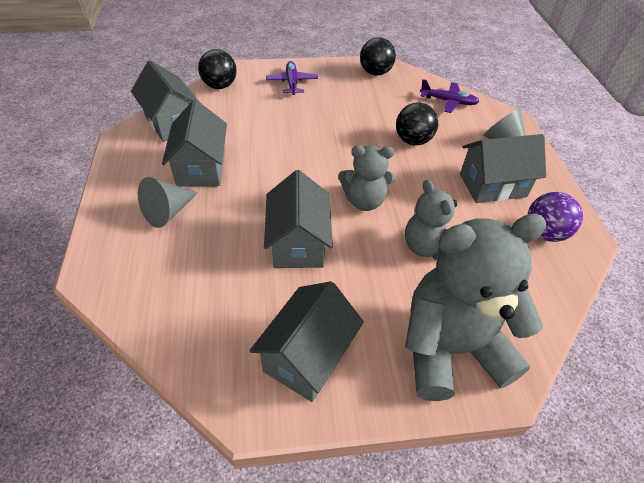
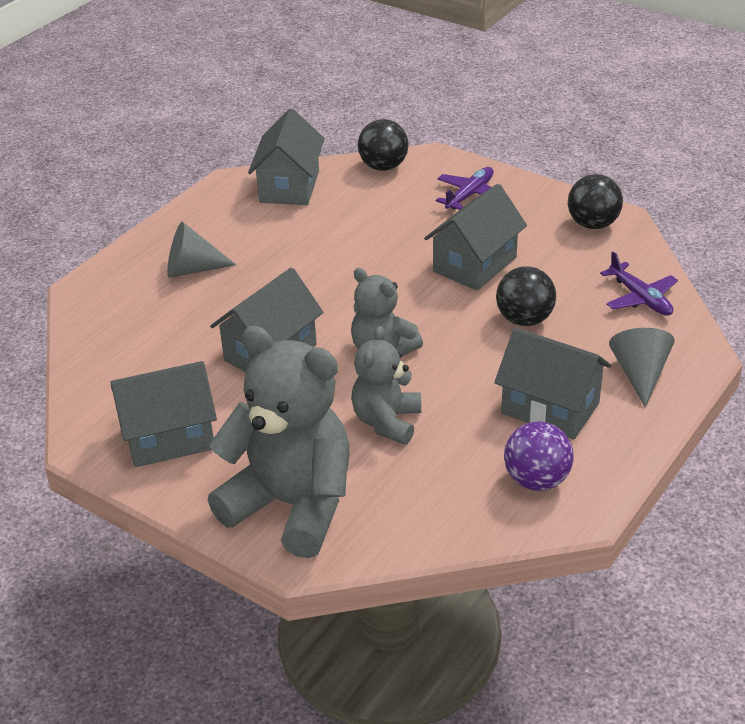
camera: 45 degrees right, 10 degrees down
grey house [162,100,227,187] -> grey house moved to [424,184,527,291]

